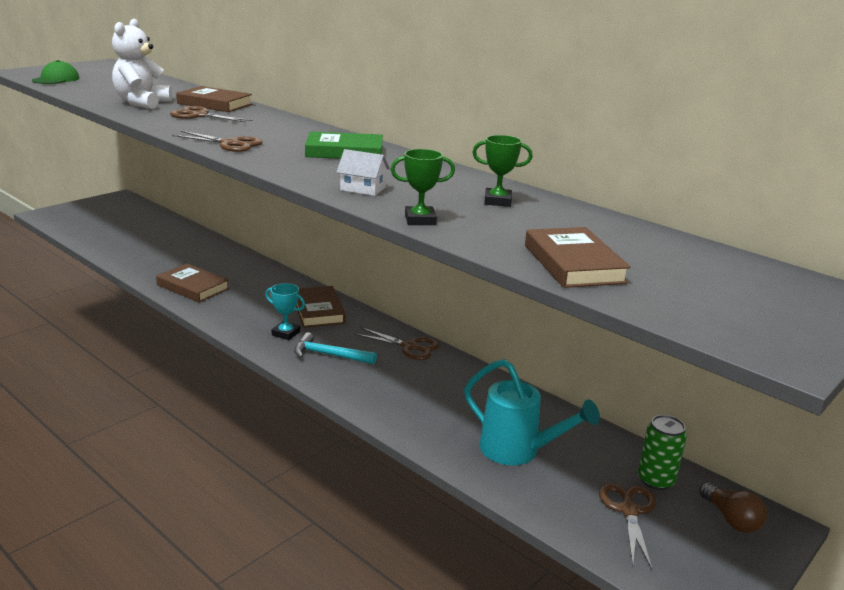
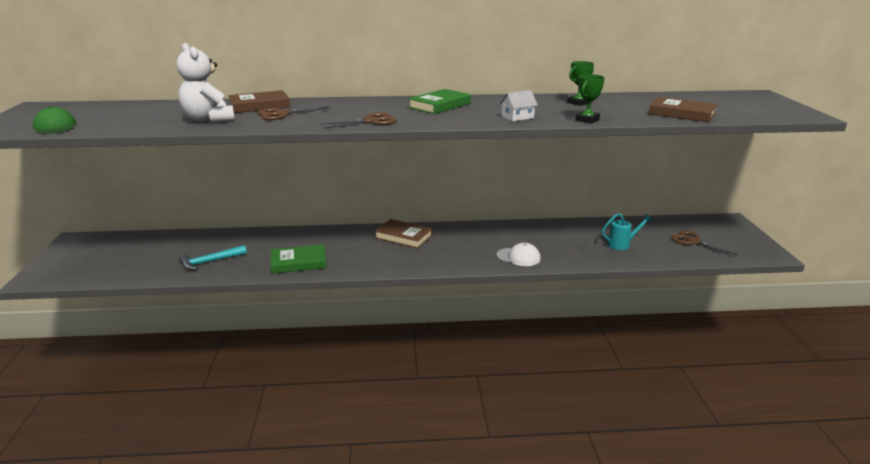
camera: 45 degrees left, 0 degrees up
brown book [156,263,230,303] -> green book [270,244,327,274]
turquoise trophy [265,283,305,340] -> none
turquoise hammer [294,332,377,364] -> turquoise hammer moved to [179,245,247,270]
brown scissors [354,328,439,360] -> none
turquoise watering can [464,359,600,465] -> turquoise watering can [601,213,652,250], size x0.62
green can [638,415,687,490] -> none
brown light bulb [699,482,767,533] -> none
none -> white cap [496,243,541,266]

